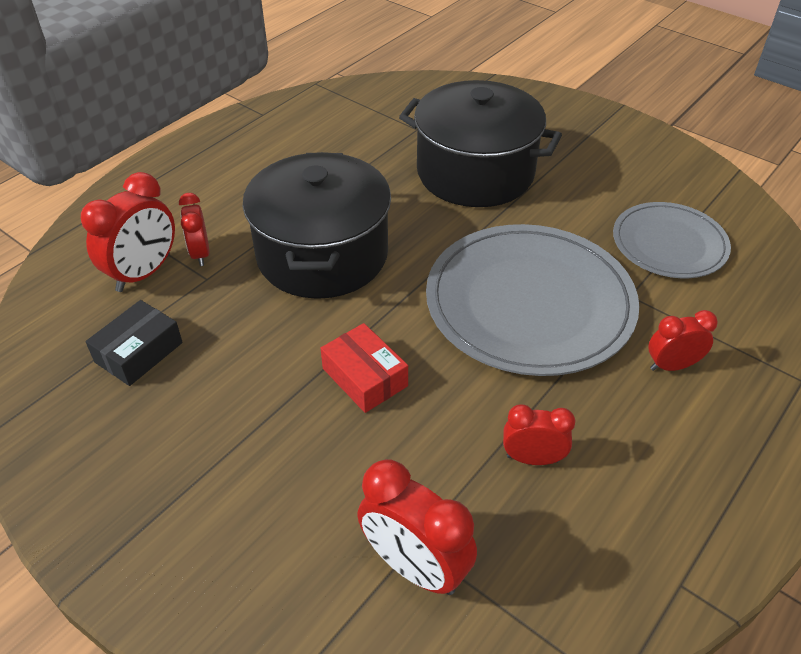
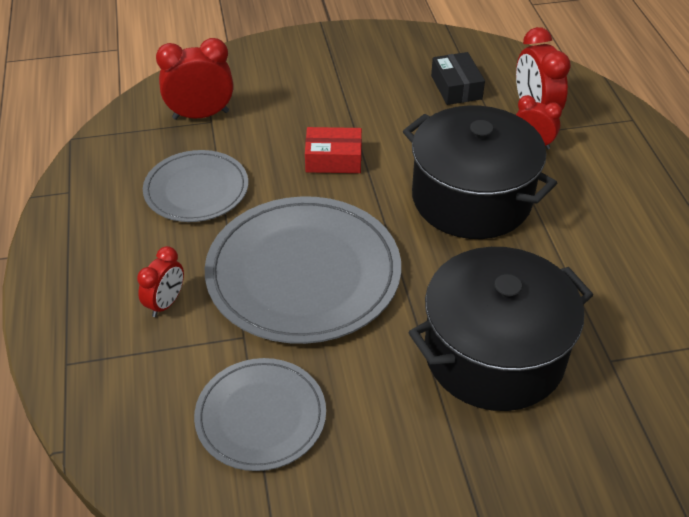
camera: 130 degrees right, 0 degrees up
red clock [503,404,576,465] -> grey plate [143,150,248,222]

